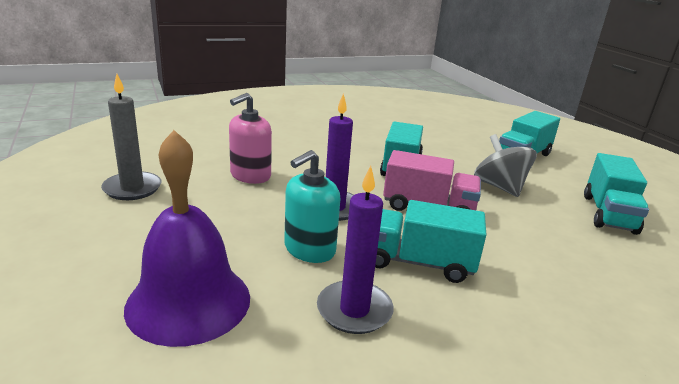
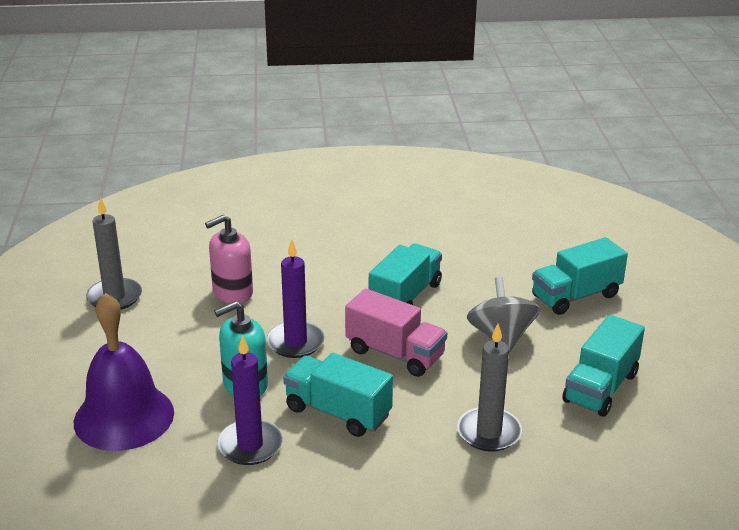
camera: 20 degrees right, 5 degrees up
none -> grey candle [457,324,522,452]

